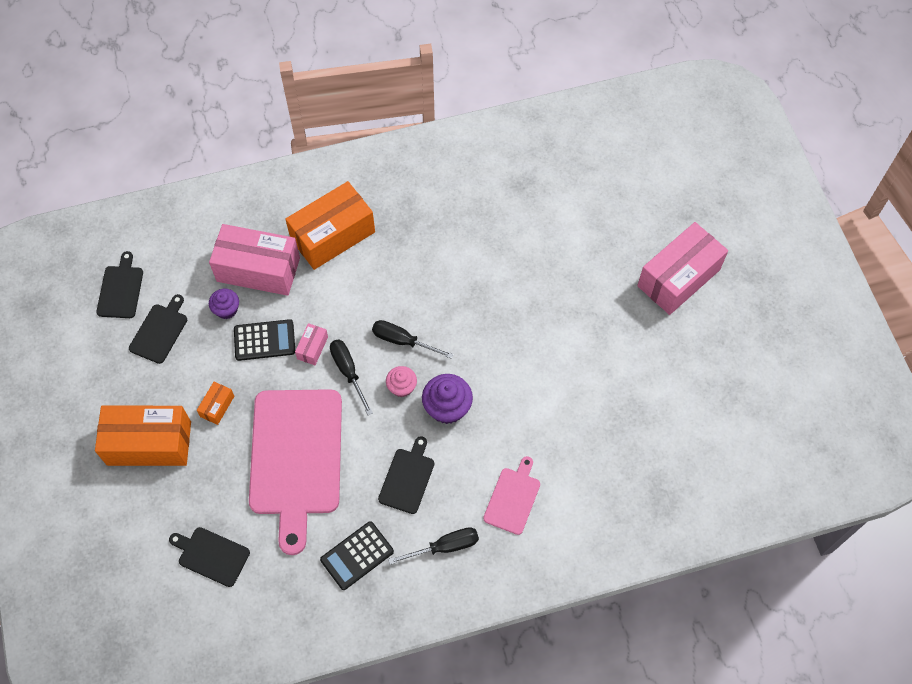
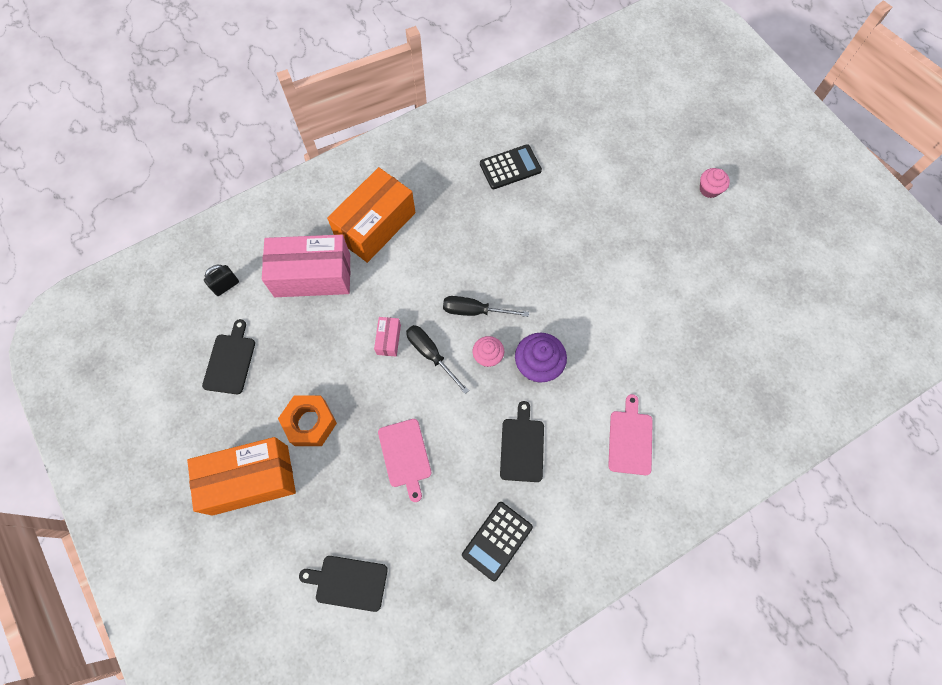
camera: 15 degrees left, 5 degrees up
black cutting board [96,251,143,318] -> none
orange box [197,382,234,425] -> orange nut [278,396,337,446]
purple cupcake [209,289,239,319] -> none
black calculator [234,319,295,361] -> black calculator moved to [480,144,542,189]
pink cutting board [249,389,342,555] -> pink cutting board [378,419,432,502], size x0.46
black screwdriver [388,527,479,564] -> none
pink box [637,222,728,315] -> pink cupcake [700,168,730,198]
none -> black padlock [204,265,239,296]

